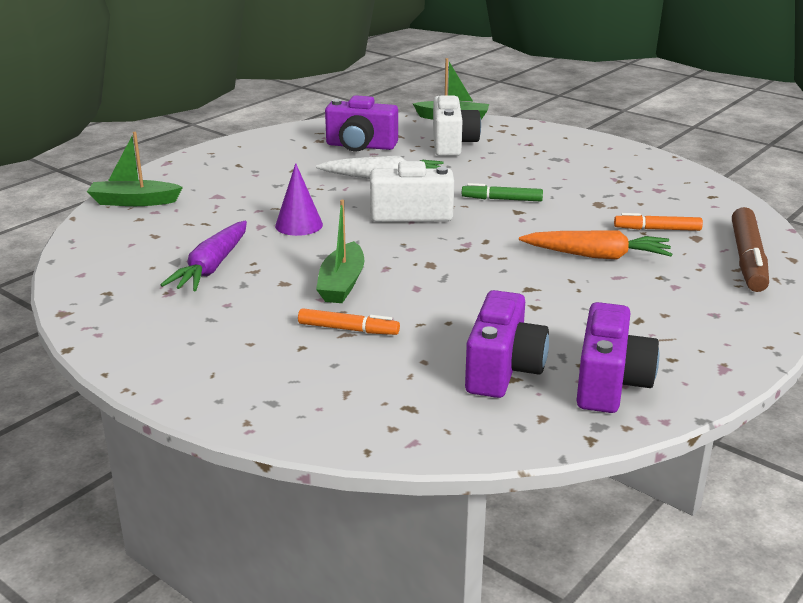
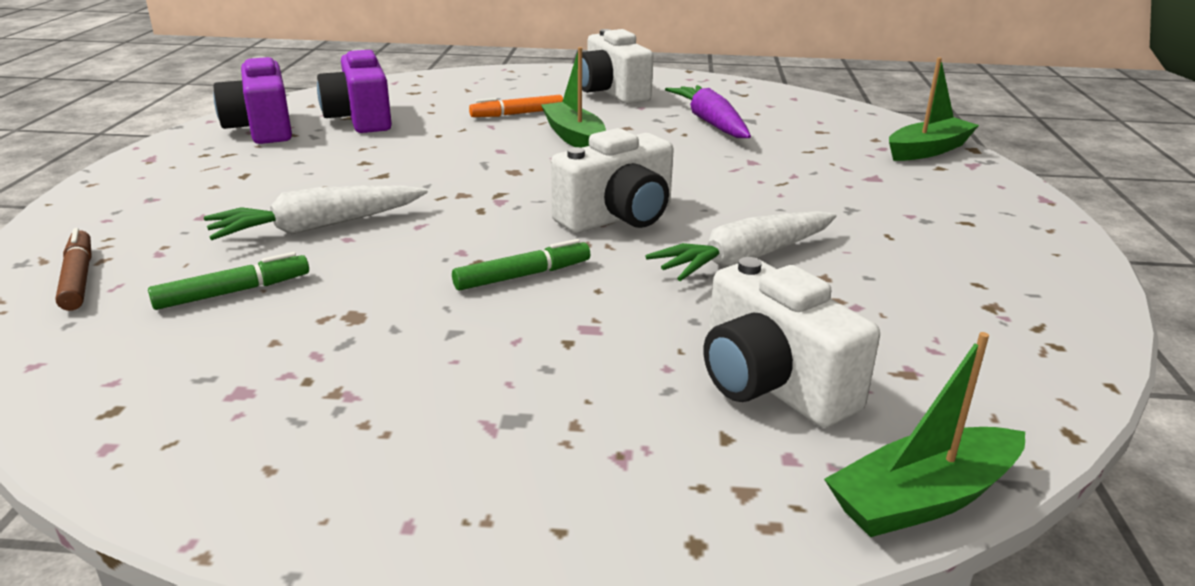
camera: 145 degrees right, 0 degrees up
purple cone [275,163,323,236] -> none
purple camera [325,95,398,152] -> none
orange carrot [519,231,672,260] -> white carrot [204,185,428,240]
orange marker [614,213,703,231] -> green marker [148,252,309,310]
brown marker [732,207,769,292] -> brown marker [55,228,92,311], size x0.59
none -> white camera [582,29,654,104]

